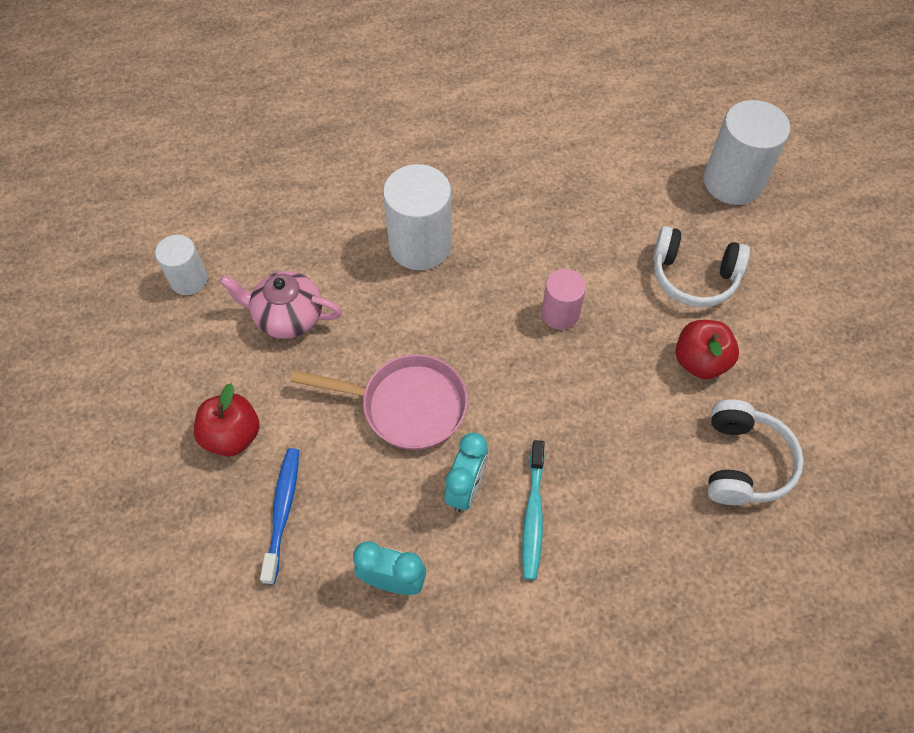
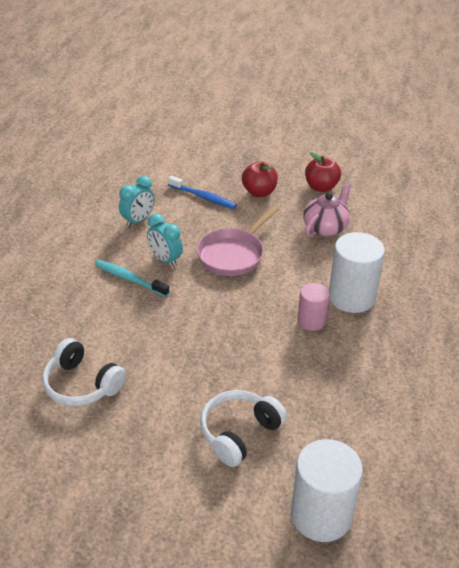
camera: 115 degrees right, 20 degrees down
white cylinder [155,235,207,295] -> none
pink cylinder [541,269,586,330] -> pink cylinder moved to [297,283,330,331]
red apple [676,320,739,379] -> red apple moved to [305,152,341,192]

